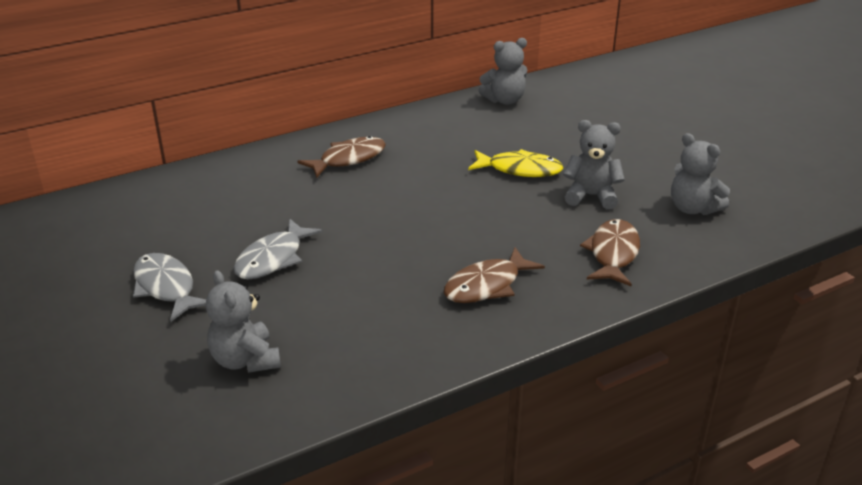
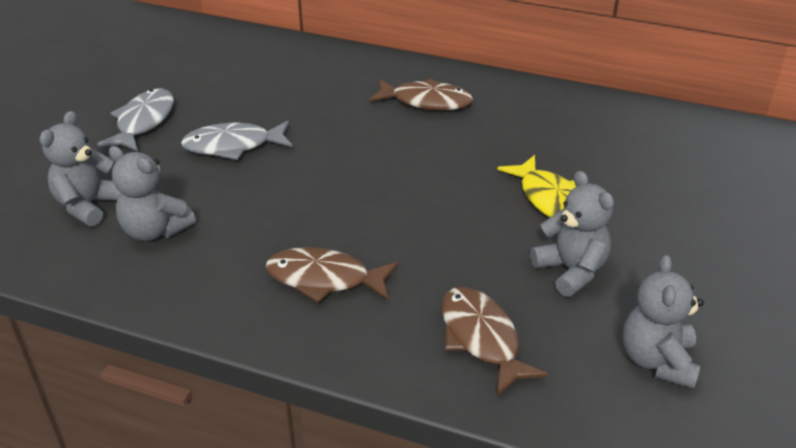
camera: 50 degrees right, 5 degrees up
grey teddy bear [478,38,527,105] -> grey teddy bear moved to [109,146,196,241]
brown fish [580,219,640,286] -> brown fish turned 90 degrees counterclockwise [442,287,548,396]

